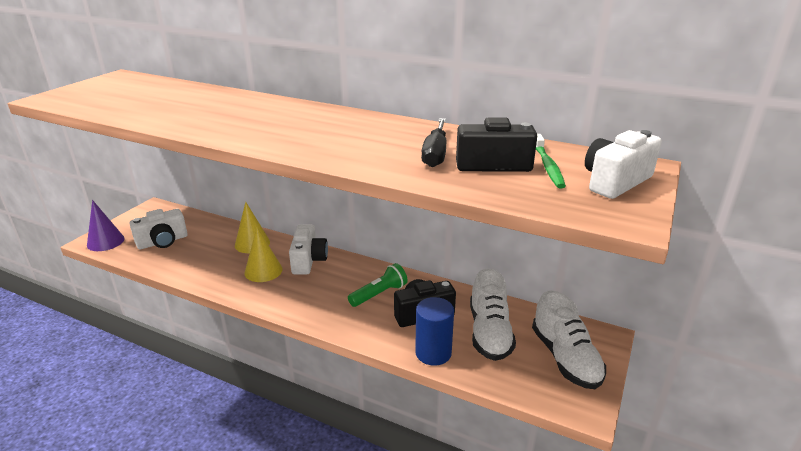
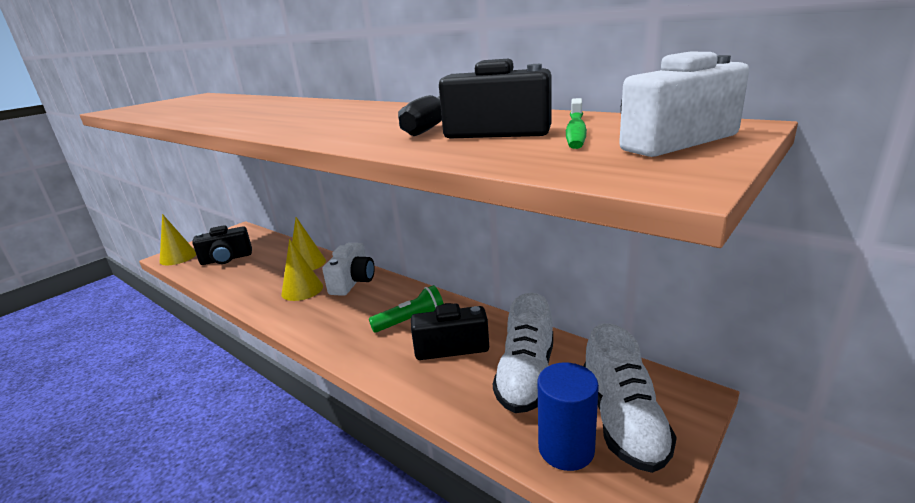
camera: 15 degrees right, 5 degrees down
purple cone [87,200,124,251] -> yellow cone [160,214,196,265]
white camera [129,209,188,249] -> black camera [192,225,252,265]
blue cylinder [415,297,454,366] -> blue cylinder moved to [538,362,599,471]

